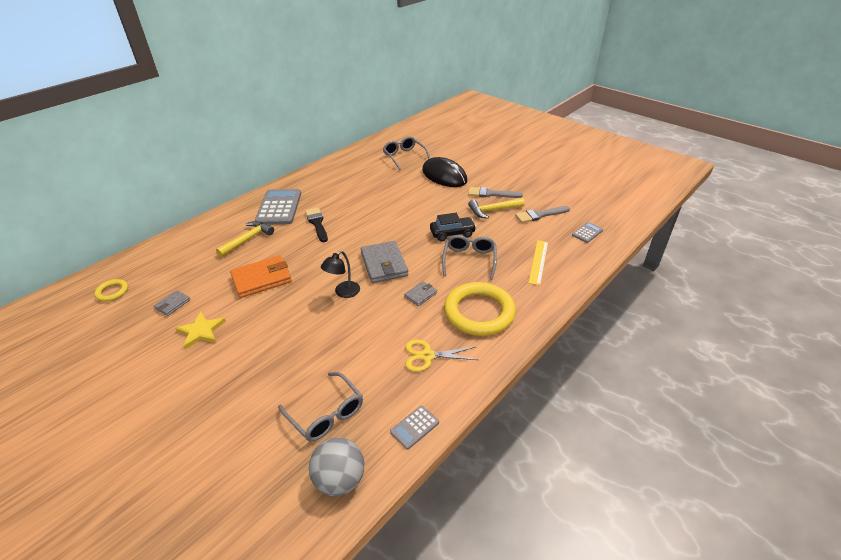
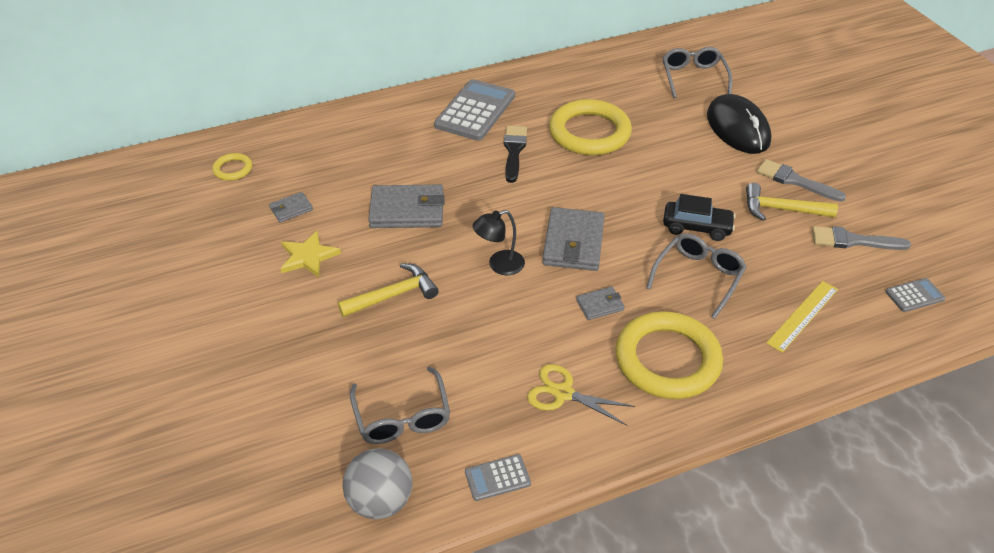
camera: 25 degrees right, 5 degrees up
yellow hammer [216,221,274,257] -> yellow hammer moved to [338,263,439,317]
orange wallet [230,255,292,298] -> grey wallet [368,185,445,228]
none -> yellow ring [549,99,632,156]

